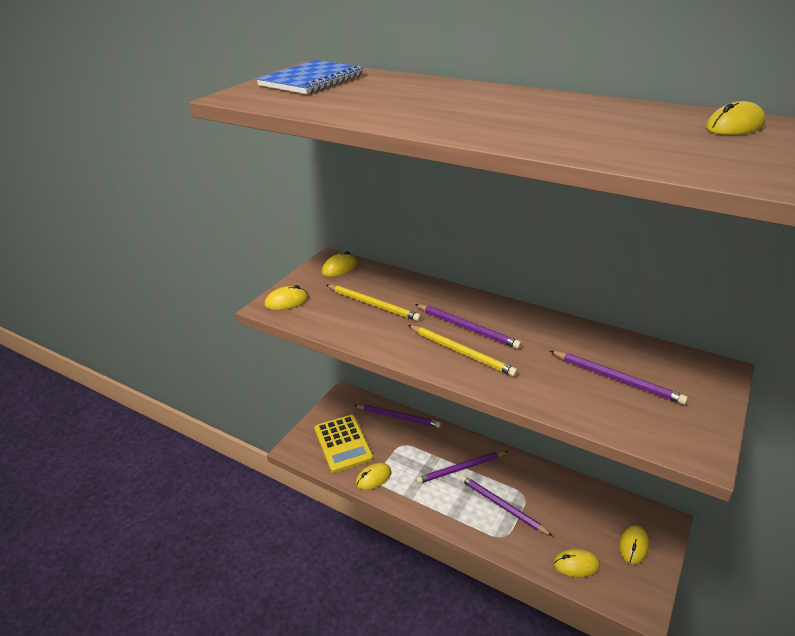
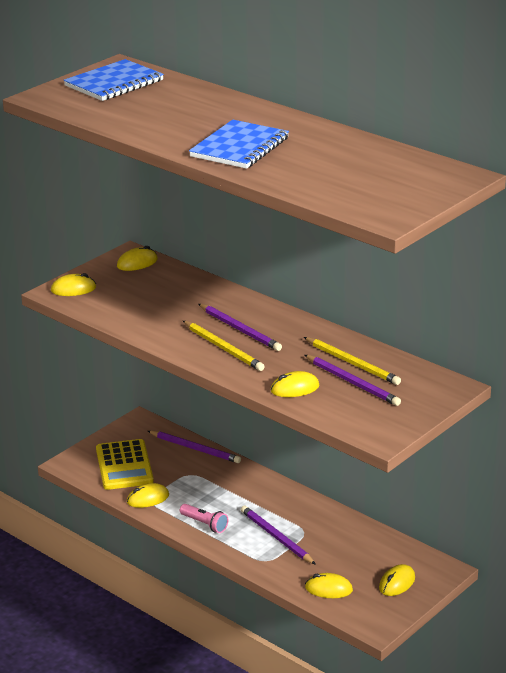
camera: 10 degrees right, 5 degrees down
yellow pencil [326,284,421,321] -> yellow pencil moved to [304,337,401,385]
purple pencil [416,451,508,484] -> none
yellow mouse [706,101,765,135] -> yellow mouse moved to [271,371,319,397]
none -> pink flashlight [180,504,228,533]
none -> blue notebook [189,120,289,169]

